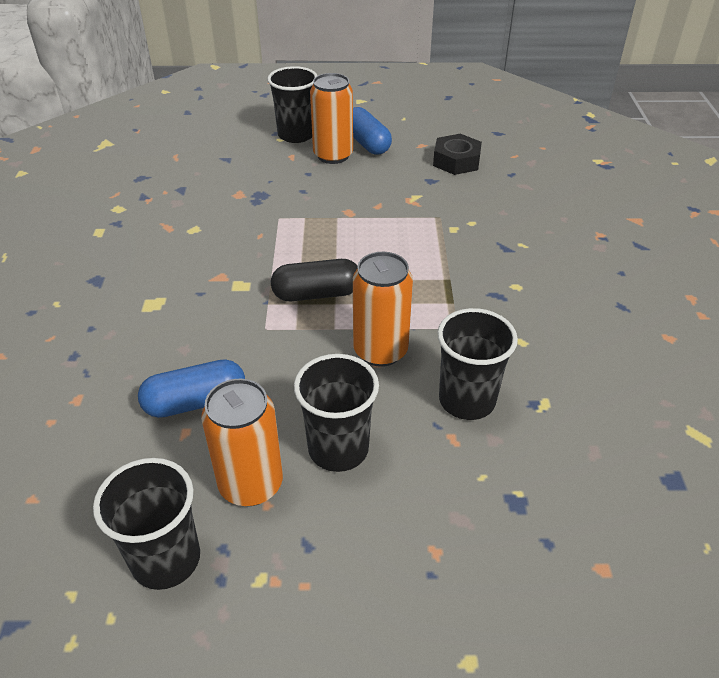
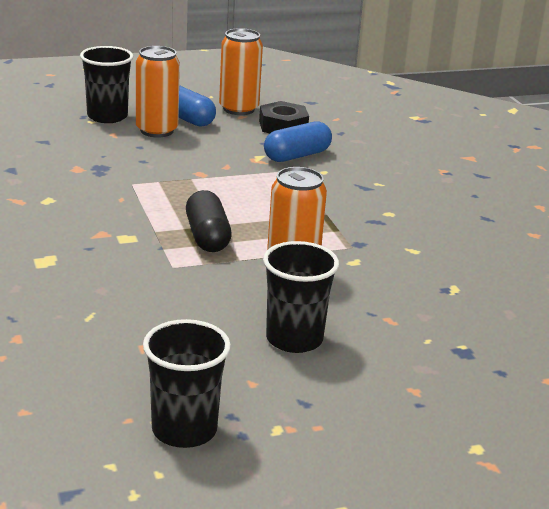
camera: 20 degrees left, 15 degrees down
blue capsule [138,359,245,418] -> blue capsule moved to [264,121,332,162]
orange can [201,379,283,506] -> orange can moved to [219,28,263,115]
black capsule [271,259,358,302] -> black capsule turned 75 degrees counterclockwise [186,190,232,252]
black cup [437,308,518,420] -> none

